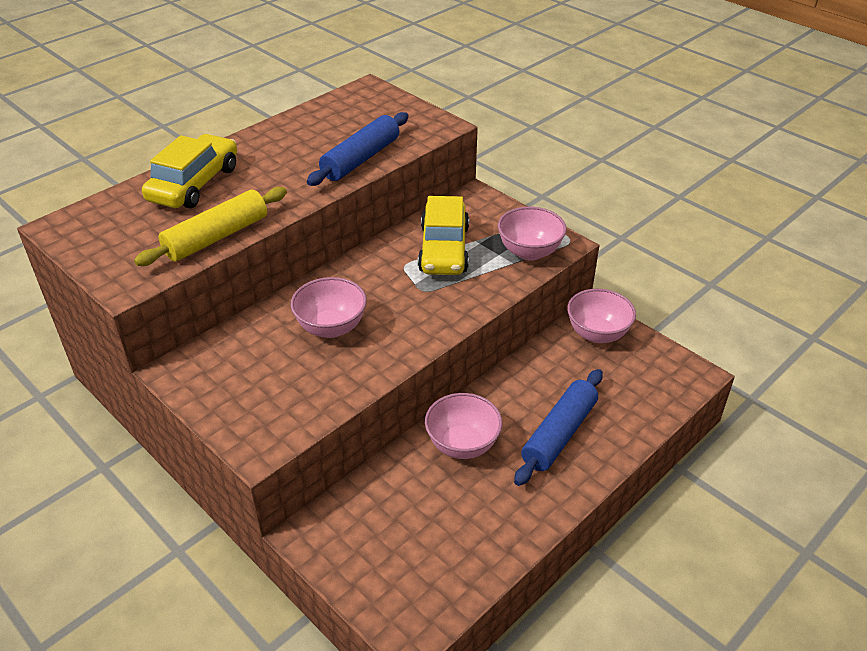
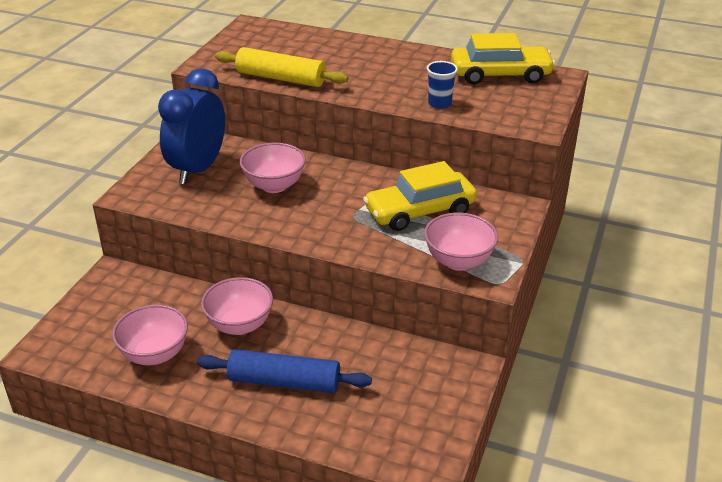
camera: 65 degrees right, 5 degrees down
yellow car [142,134,237,208] -> yellow car moved to [451,33,555,84]
blue rolling pin [307,112,409,186] -> blue cup [427,61,458,109]
pink bowl [567,289,636,343] -> pink bowl moved to [112,305,188,365]
none -> blue clock [158,68,225,185]

